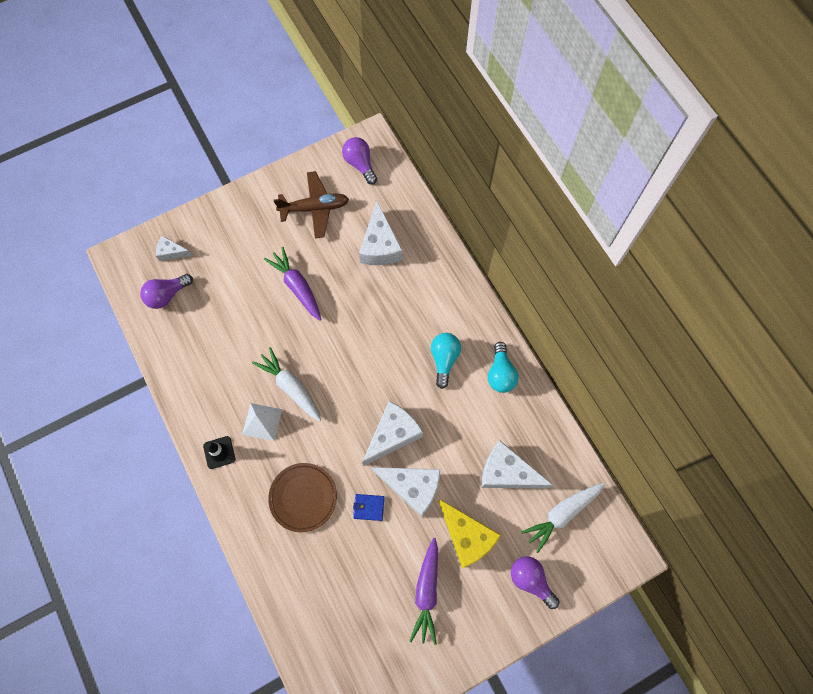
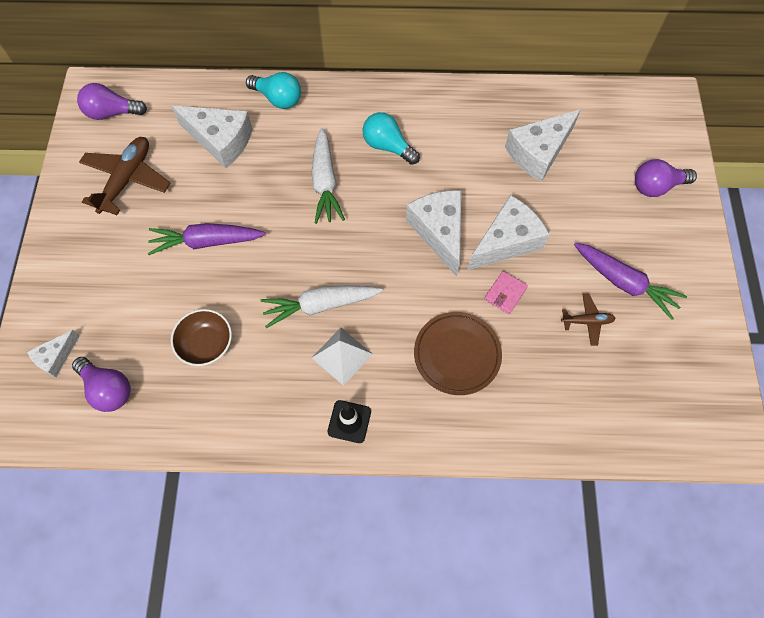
camera: 60 degrees left, 5 degrees down
purple light bulb [140,274,193,309] -> purple light bulb turned 45 degrees counterclockwise [72,357,131,412]
blue wallet [353,494,384,521] -> pink wallet [484,271,528,314]
yellow cheese [439,499,501,568] -> none
turquoise light bulb [488,342,519,393] -> turquoise light bulb moved to [246,72,301,109]
white carrot [521,483,605,553] -> white carrot moved to [311,128,345,224]
none -> brown bowl [171,309,232,366]
none -> brown plane [561,294,616,346]

